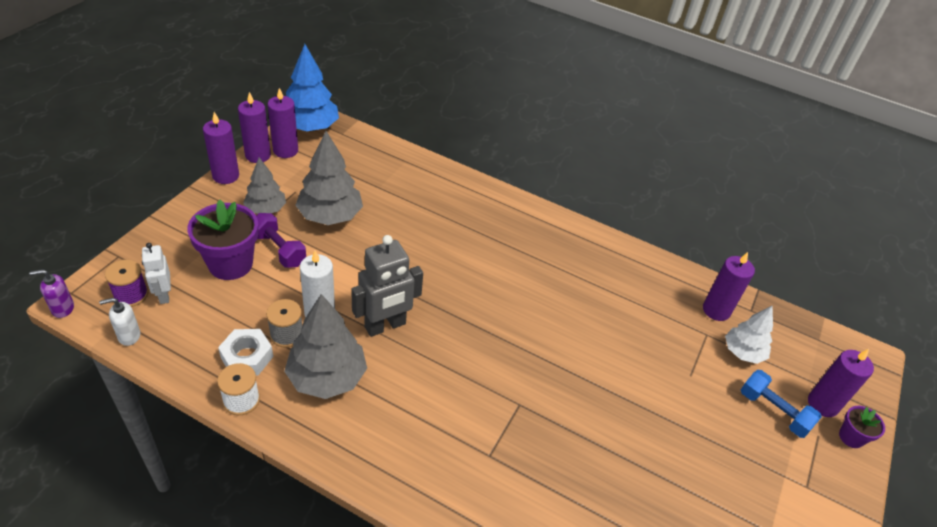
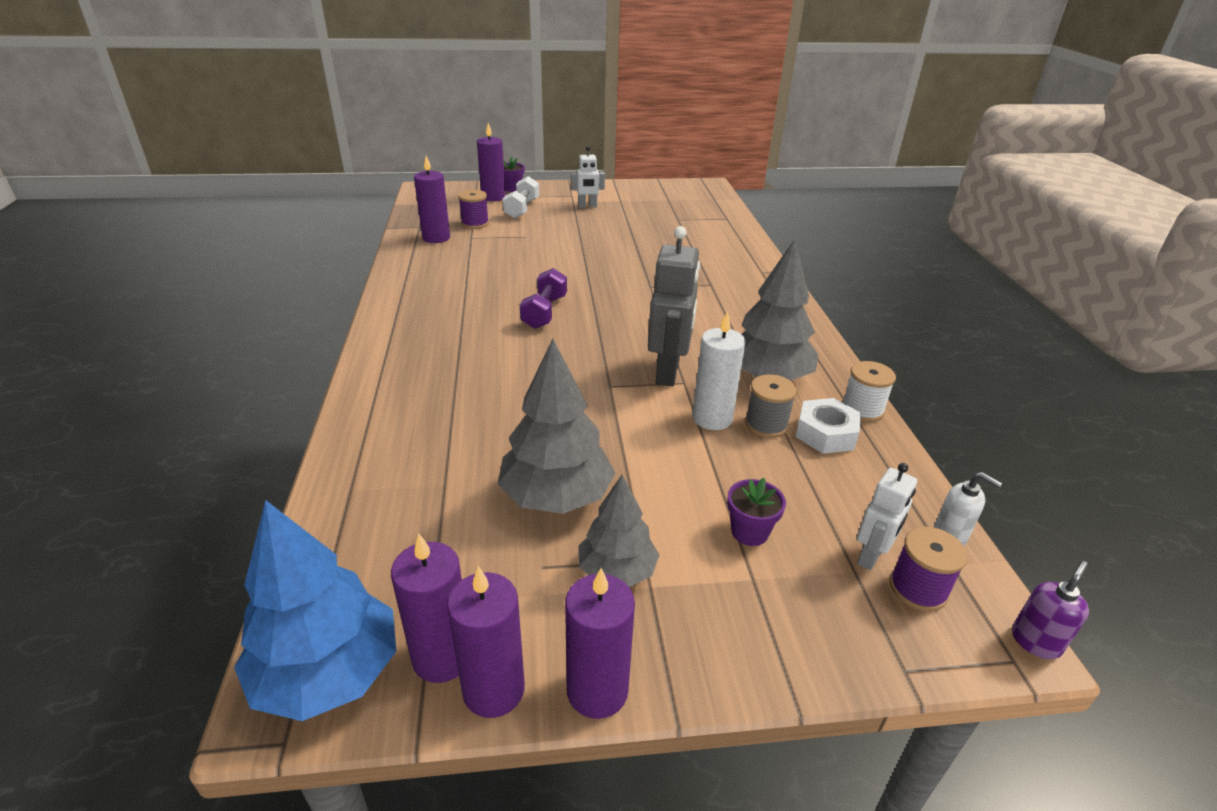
camera: 120 degrees left, 10 degrees down
purple soap dispenser [29,269,74,318] -> purple soap dispenser turned 90 degrees counterclockwise [1012,561,1089,659]
purple flower pot [187,200,259,280] -> purple flower pot [727,478,786,546], size x0.51
purple dumbbell [256,213,306,268] -> purple dumbbell moved to [520,268,567,329]
grey robot [351,235,423,337] -> grey robot turned 75 degrees clockwise [648,226,700,386]
white tree [725,306,773,364] -> purple spool [458,190,489,229]
blue dumbbell [741,370,822,438] -> white dumbbell [503,176,539,219]
none -> white robot [571,146,605,208]

